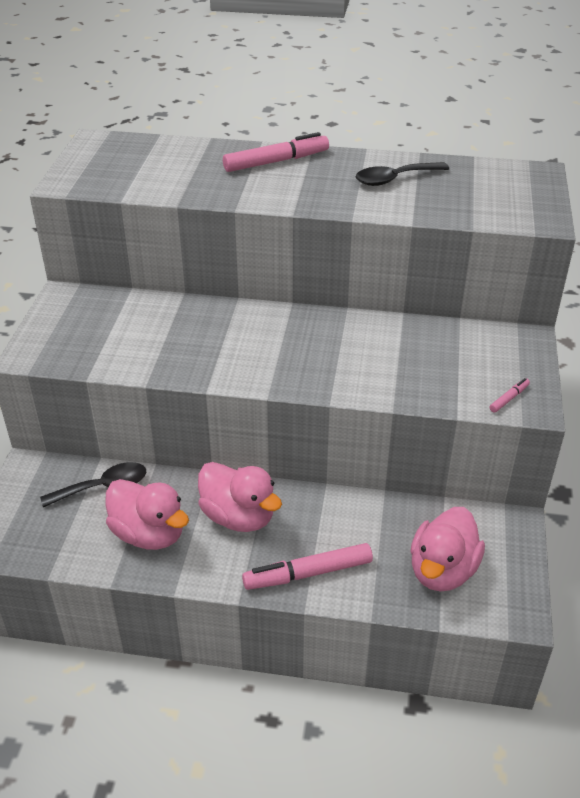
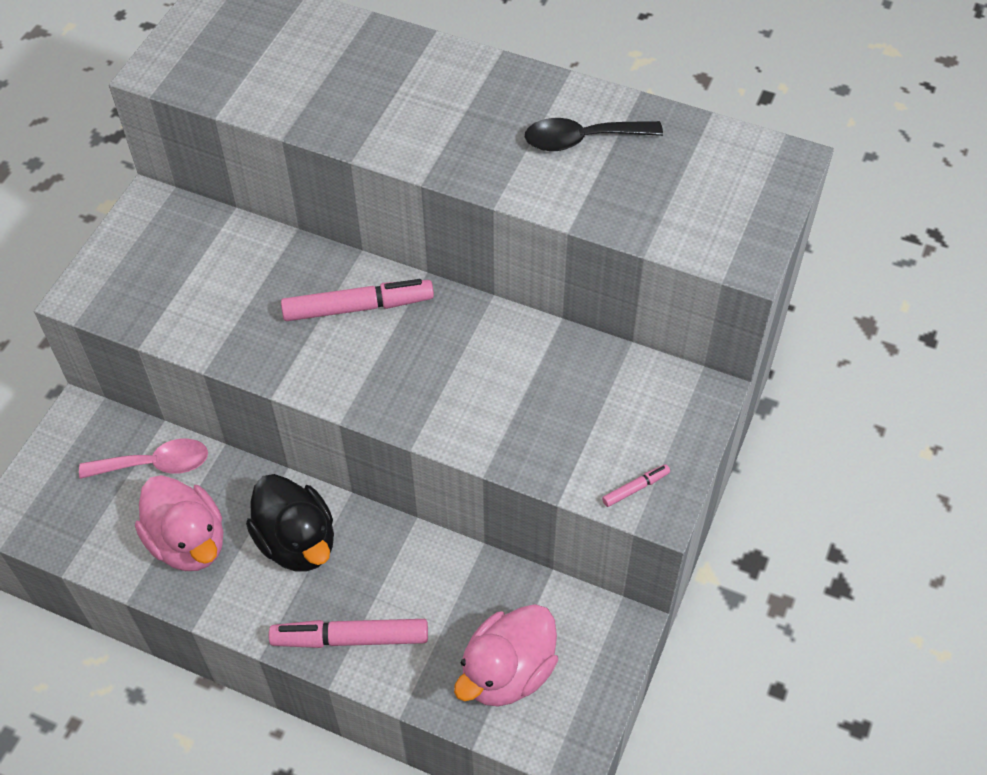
camera: 15 degrees right, 15 degrees up
black spoon [40,462,146,507] -> pink spoon [79,439,208,479]
pink duck [198,462,282,532] -> black duck [246,474,334,571]
pink marker [223,132,329,172] -> pink marker moved to [281,279,434,321]

